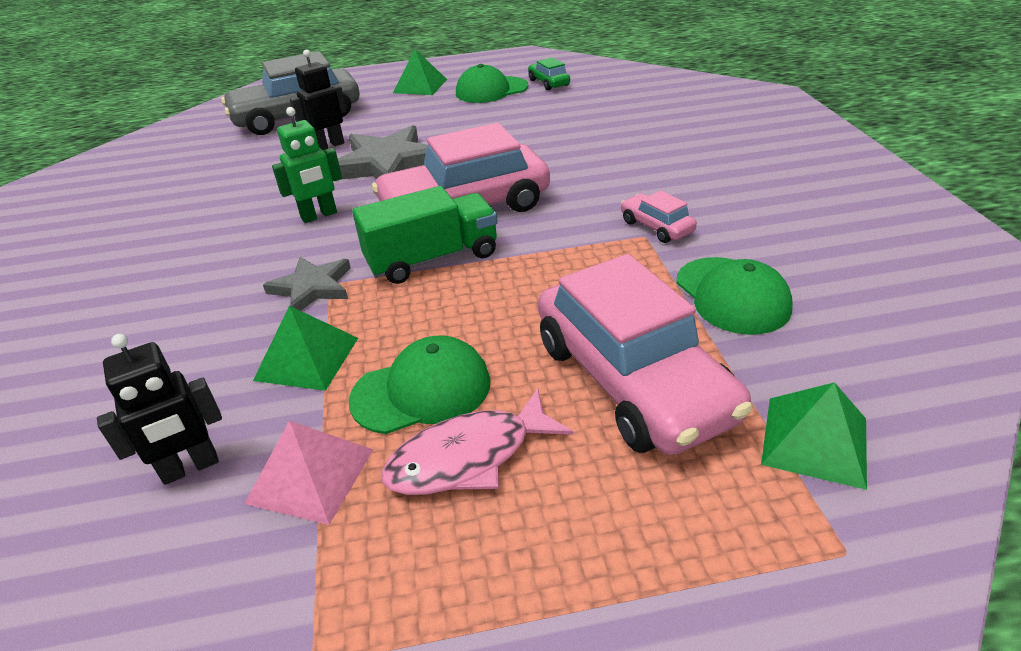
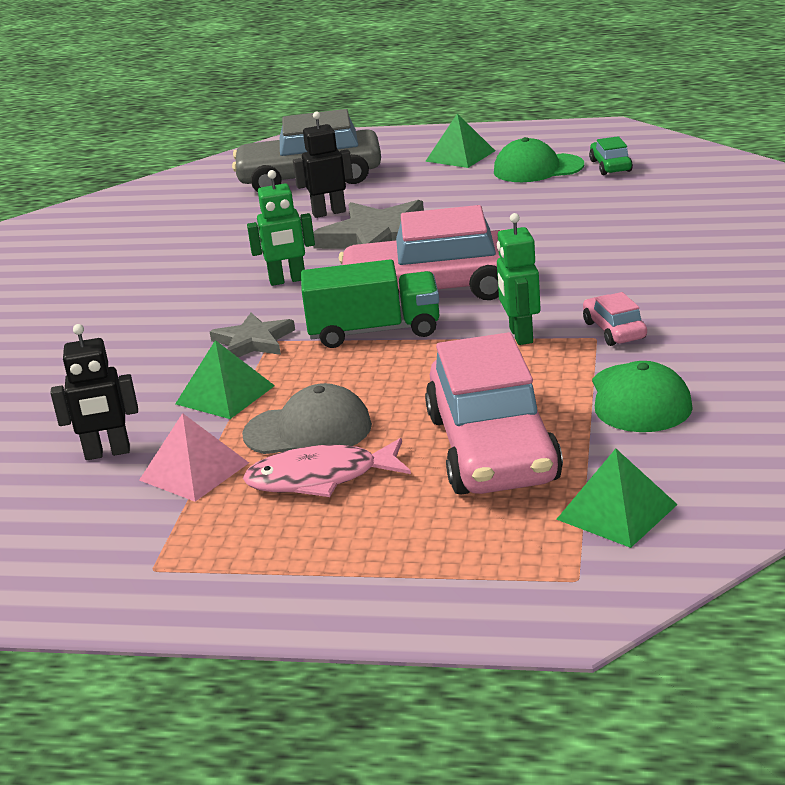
camera: 20 degrees right, 10 degrees down
green cap [349,335,490,434] -> grey cap [242,383,372,454]
none -> green robot [497,213,540,345]

